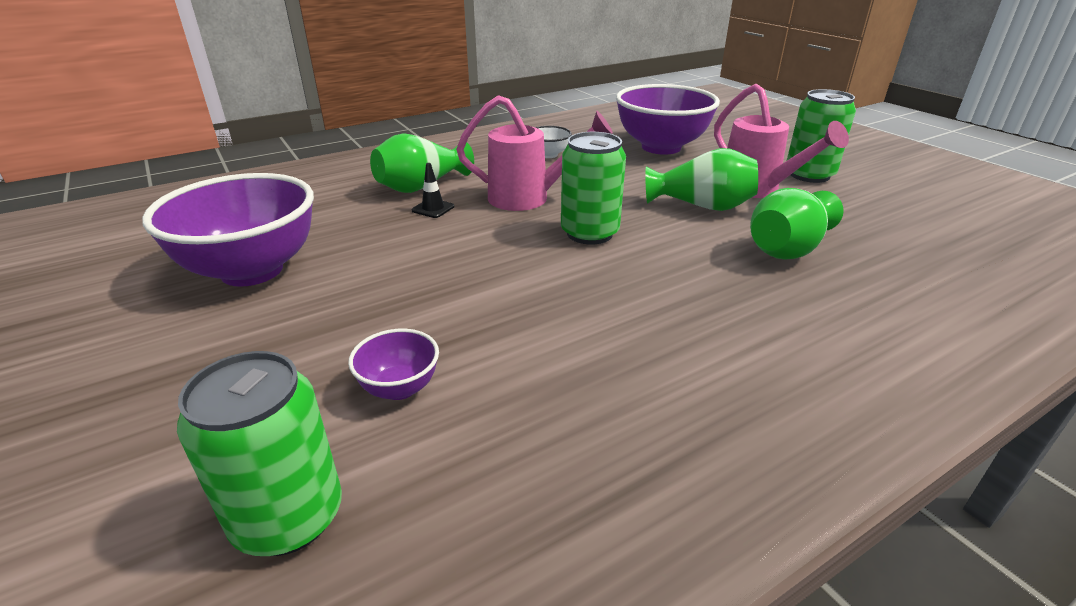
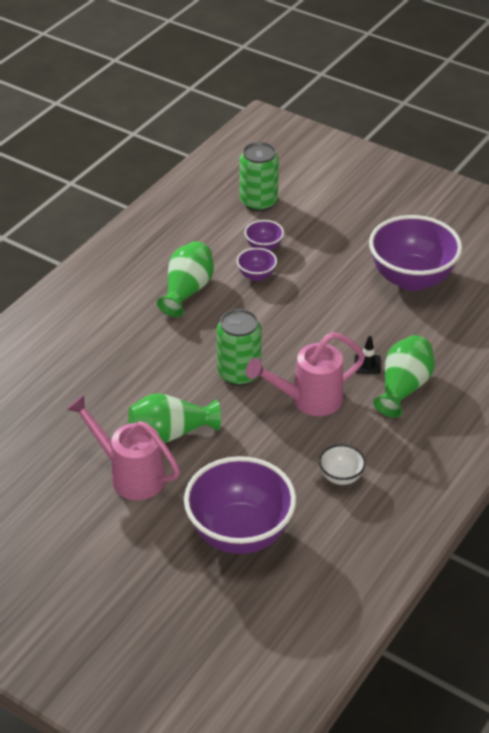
camera: 155 degrees right, 10 degrees up
green vase [750,188,844,260] -> green vase moved to [157,241,214,317]
green can [787,89,856,183] -> none
none -> purple bowl [237,248,277,281]

